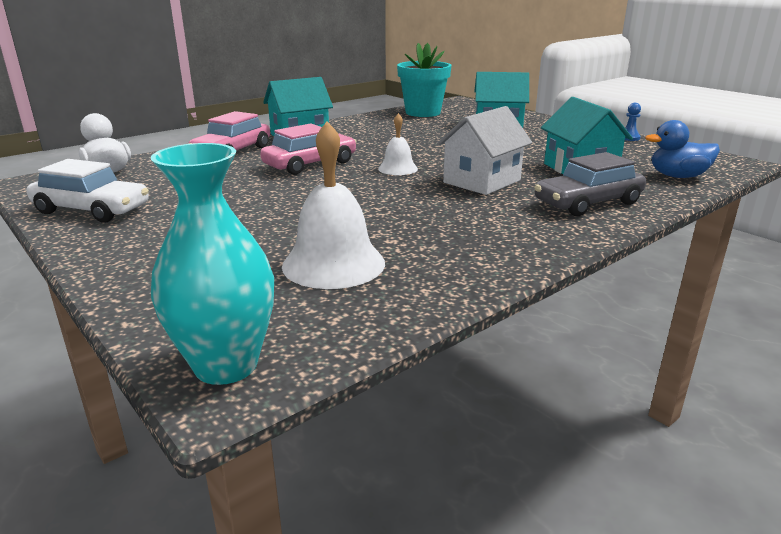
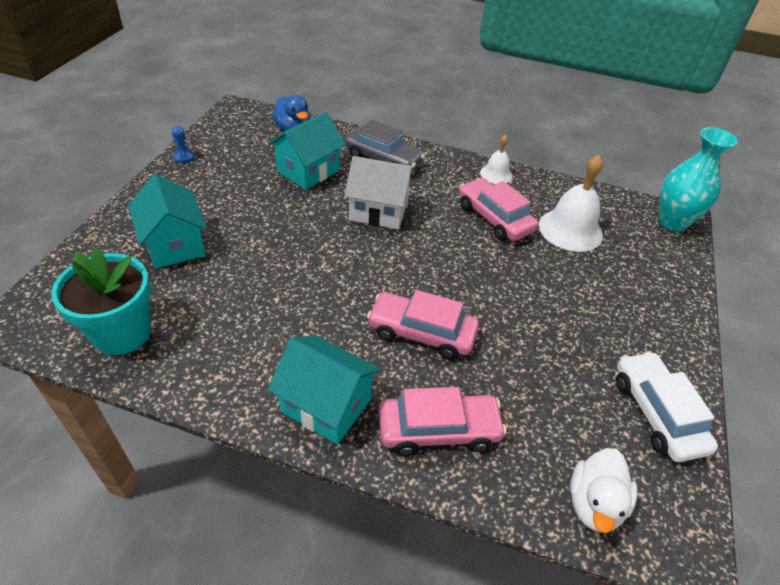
camera: 125 degrees left, 20 degrees up
white bell [378,113,418,175] -> white bell moved to [480,135,513,184]
none -> pink car [459,178,538,241]

